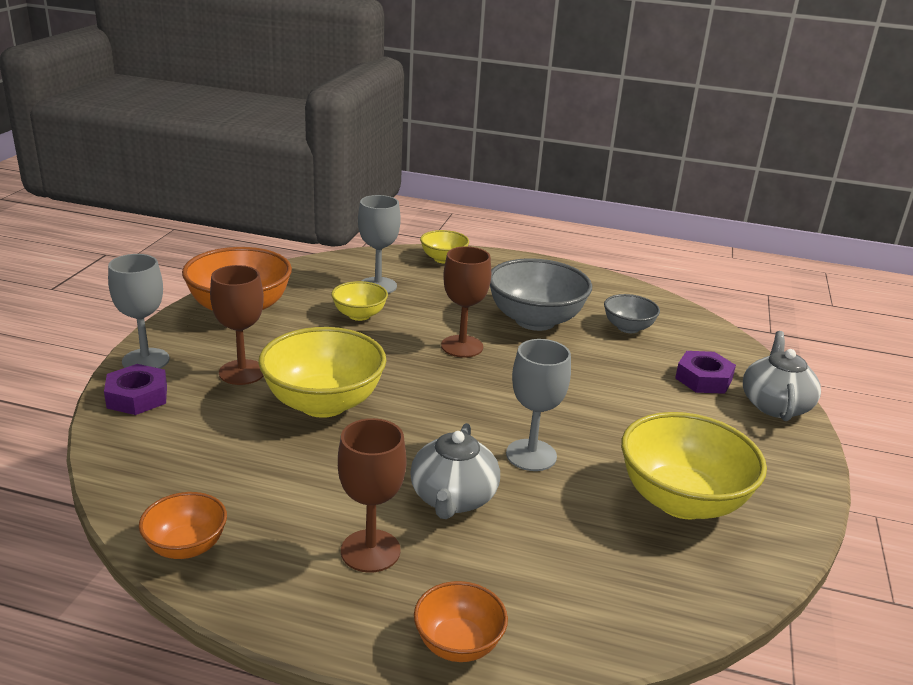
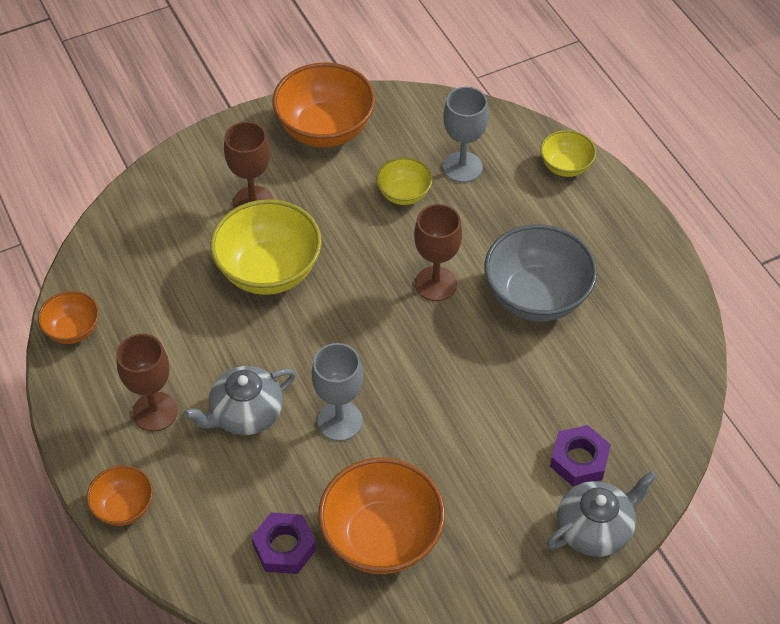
camera: 50 degrees right, 25 degrees up
purple nut [104,364,167,415] -> purple nut moved to [251,513,317,574]
grey goblet [108,254,170,369] -> none
grey bowl [604,294,660,333] -> none
yellow bowl [621,412,767,519] -> orange bowl [318,457,445,574]

